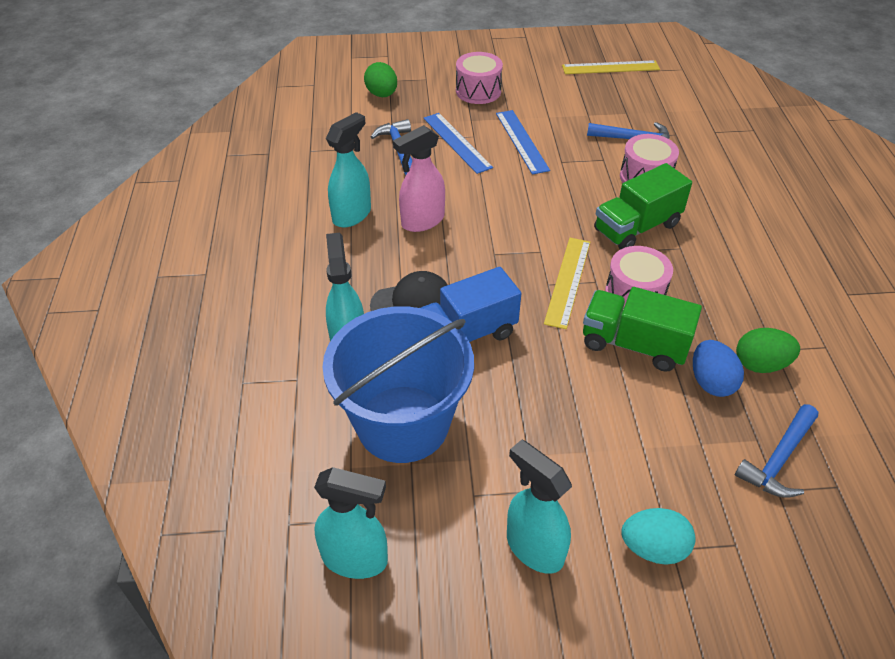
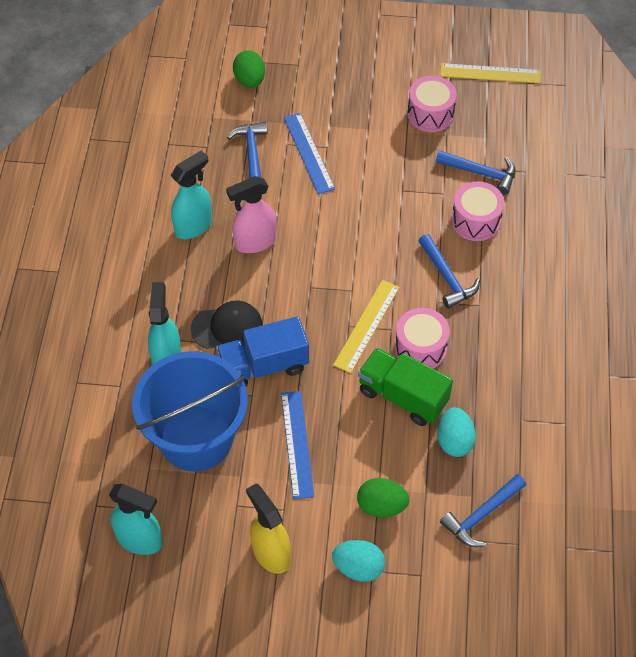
camera: 10 degrees right, 10 degrees up
pink drum [456,52,503,104] -> pink drum moved to [407,76,457,132]
blue ruler [496,110,550,174] -> blue ruler moved to [281,391,314,499]
turquoise spray bottle [507,440,572,574] -> yellow spray bottle [246,483,291,574]
green truck [594,163,692,250] -> blue hammer [418,234,480,309]
blue egg [693,340,744,397] -> turquoise egg [437,407,476,457]
green egg [736,328,800,373] -> green egg moved to [357,478,409,518]

